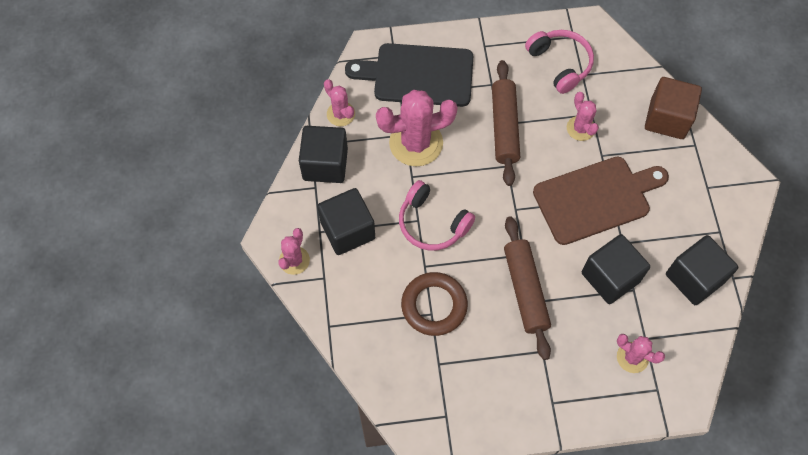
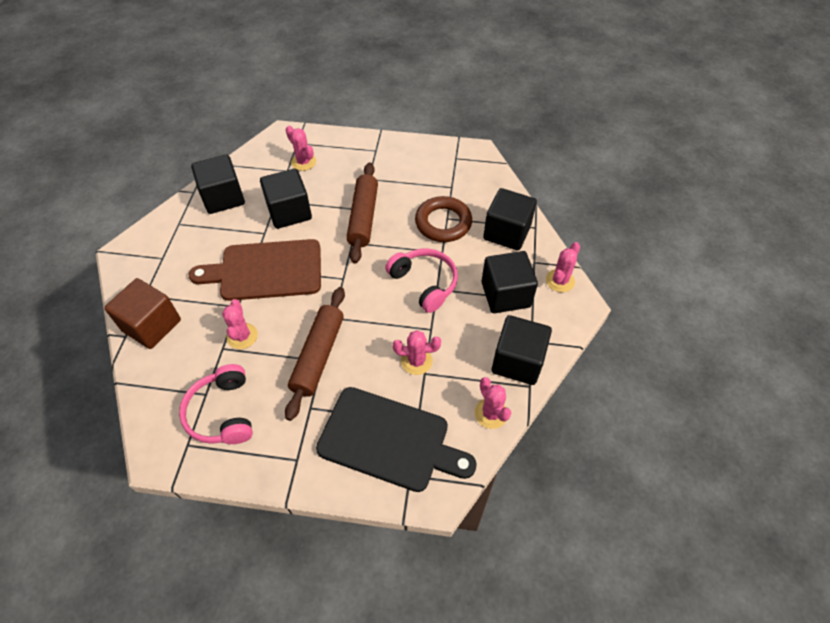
camera: 165 degrees left, 10 degrees down
pink cactus [376,90,458,166] -> pink cactus [393,330,441,375], size x0.54
none -> black cube [483,188,537,250]

